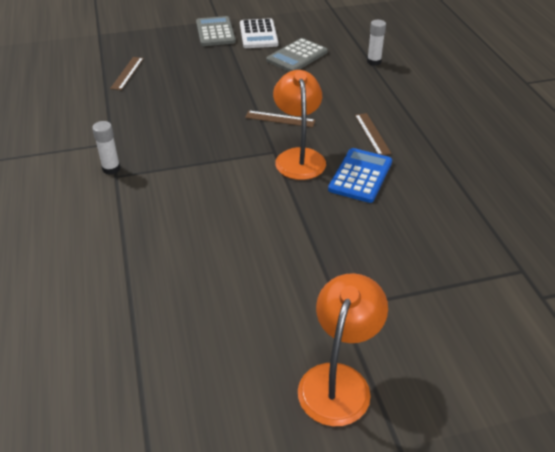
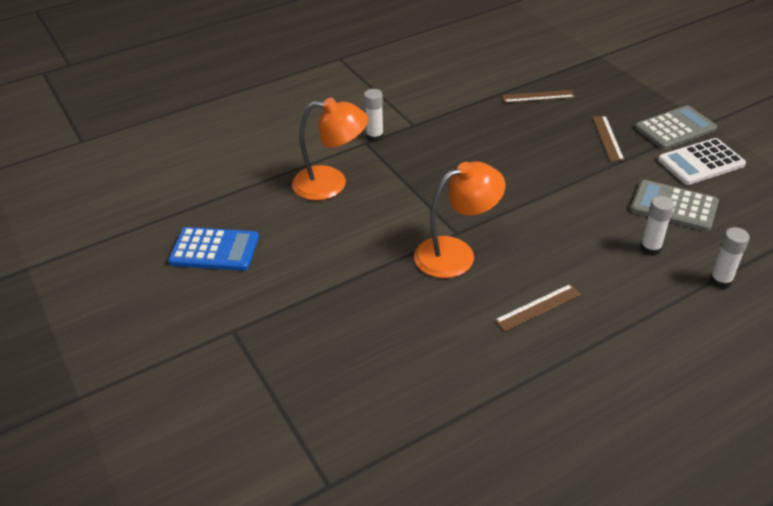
camera: 75 degrees right, 0 degrees up
brown ruler [245,111,315,127] -> brown ruler moved to [592,116,624,161]
orange lamp [298,273,388,426] -> orange lamp moved to [292,98,368,200]
blue calculator [328,148,392,203] -> blue calculator moved to [168,227,259,271]
none -> white glue stick [640,196,674,256]

